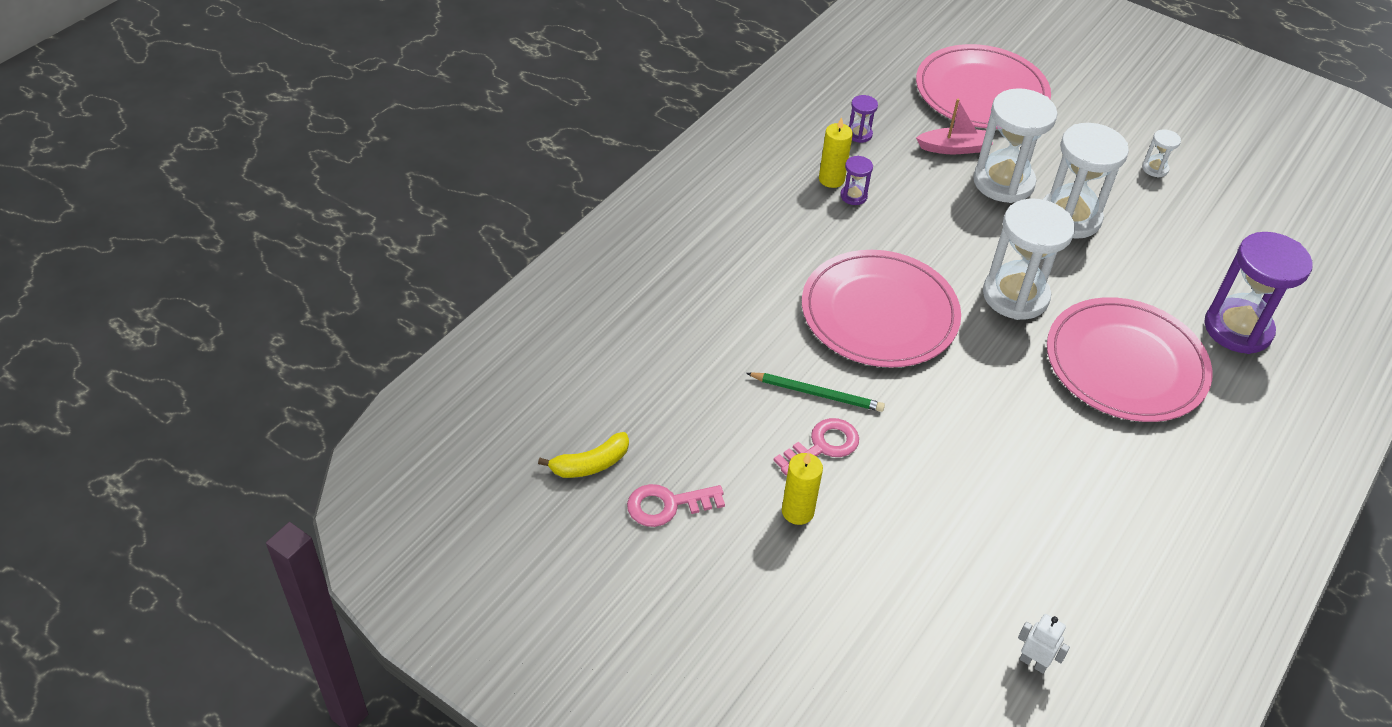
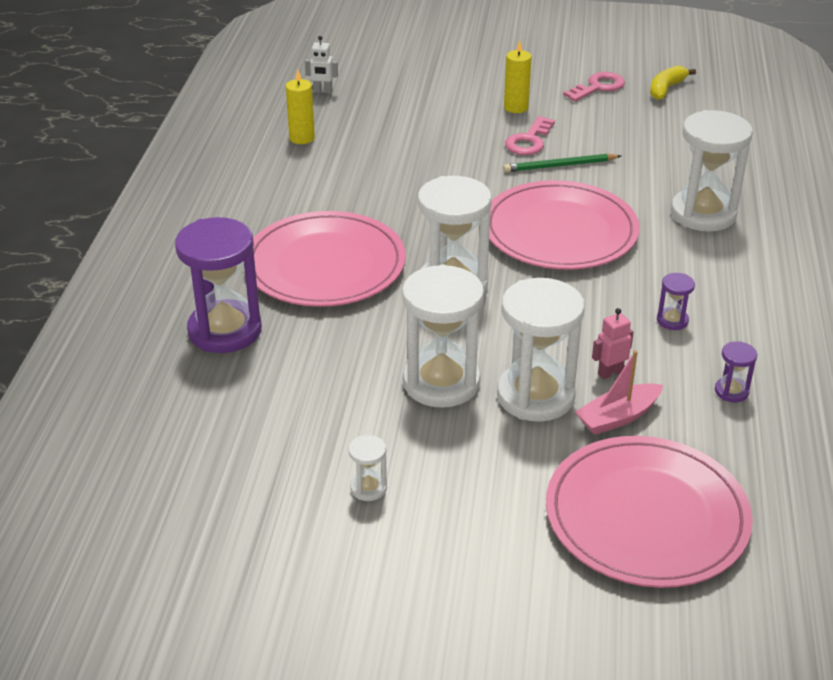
camera: 155 degrees right, 10 degrees down
yellow candle [819,117,853,188] -> yellow candle moved to [286,69,315,144]
none -> pink robot [592,308,634,379]
none -> white hourglass [671,110,753,232]

